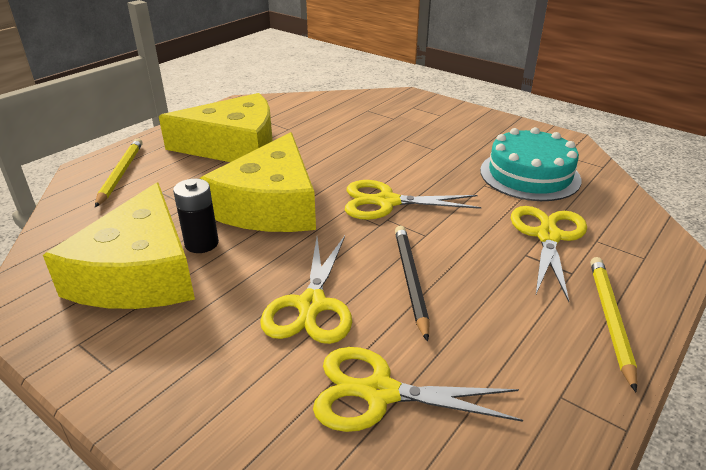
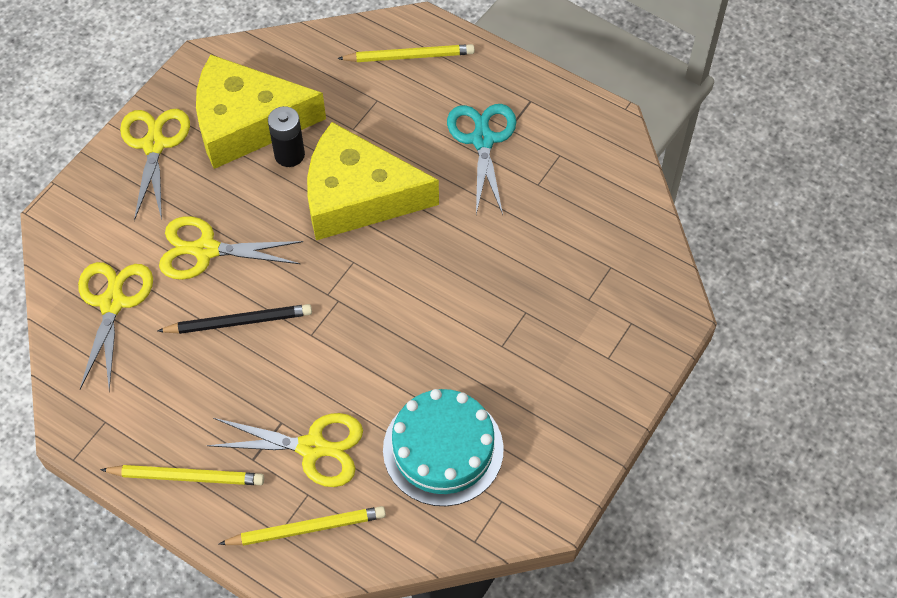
camera: 85 degrees right, 25 degrees up
yellow cheese [159,93,273,162] -> turquoise scissors [447,104,516,215]
yellow scissors [345,180,481,220] -> yellow scissors moved to [120,109,190,221]
none -> yellow pencil [219,506,386,546]

